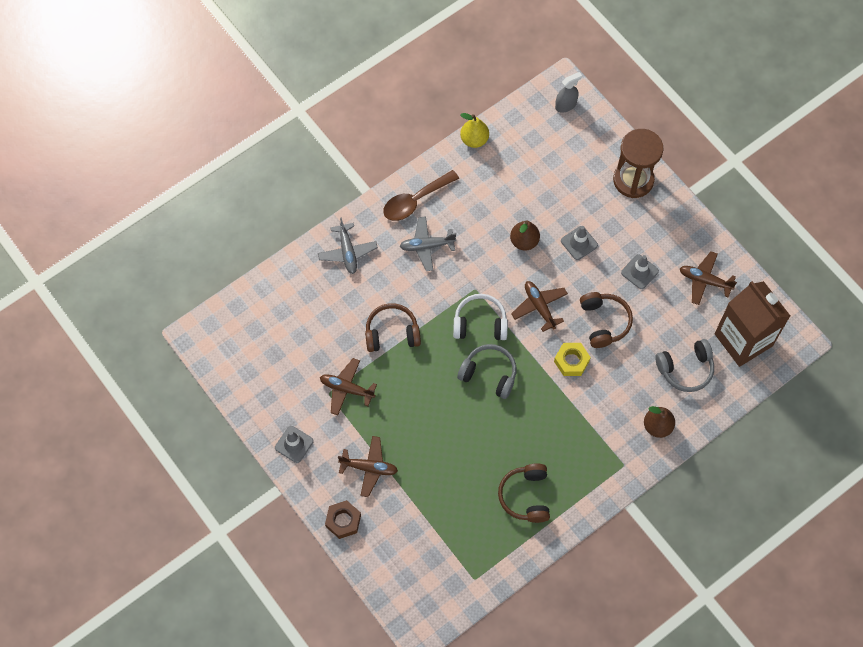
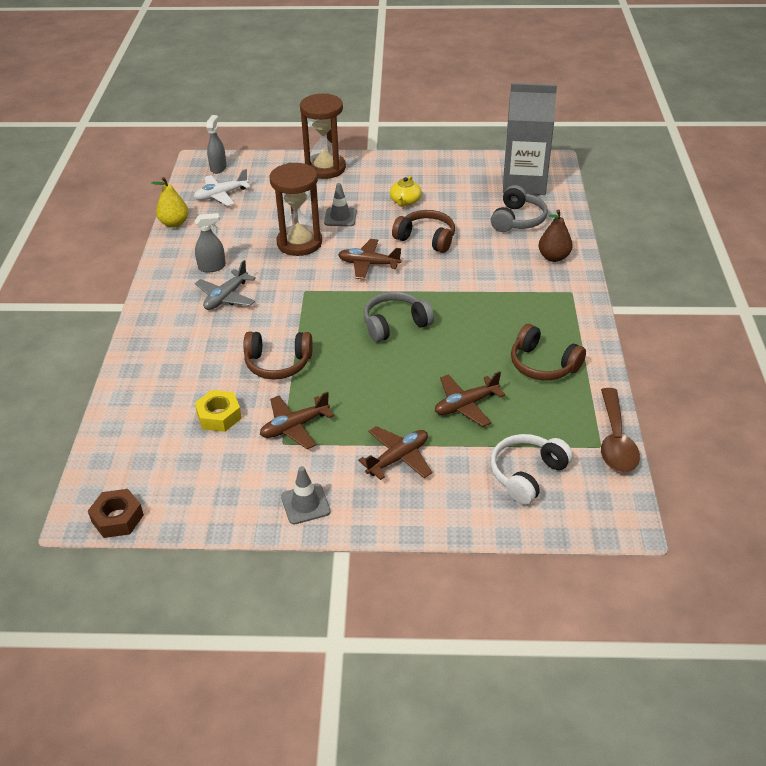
camera: 50 degrees left, 25 degrees down
grey plane [318,217,378,274] -> none
brown nut [325,500,361,539] -> brown nut moved to [88,489,144,538]
brown headphones [365,303,421,352] -> brown headphones turned 120 degrees counterclockwise [243,332,313,379]
brown spoon [383,170,459,221] -> brown spoon moved to [601,388,640,473]
white headphones [453,294,508,340] -> white headphones moved to [490,434,573,505]
brown pear [510,221,540,251] -> brown hourglass [270,163,322,256]
yellow nut [554,343,591,376] -> yellow nut moved to [195,390,242,432]
grey traffic cone [621,254,659,289] -> yellow teapot [390,176,422,207]
brown plane [680,251,737,305] -> brown plane moved to [435,371,506,427]
brown carton [715,281,790,367] -> grey carton [503,83,557,195]
none -> white plane [194,169,251,206]
none -> grey spray bottle [195,213,226,272]

